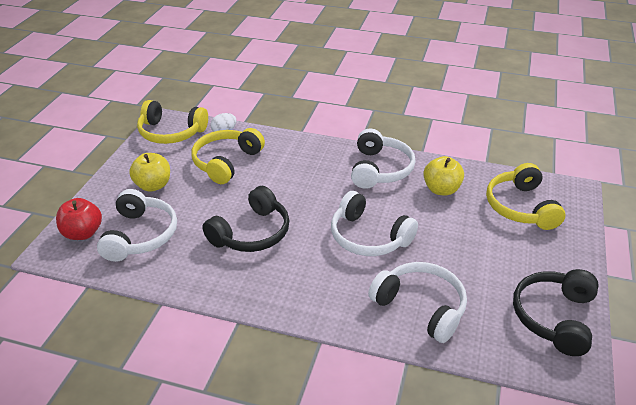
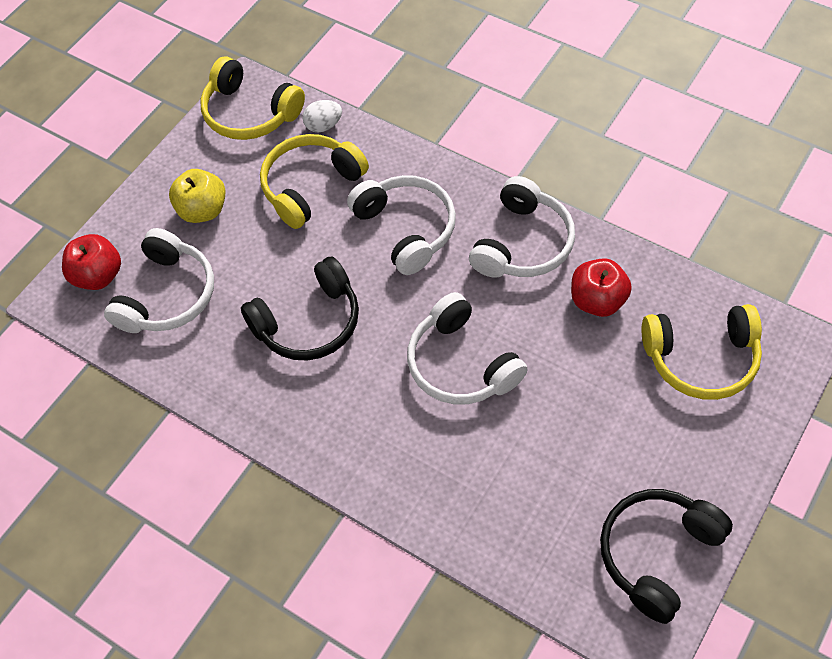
camera: 20 degrees right, 20 degrees up
white headphones [368,262,467,343] -> white headphones moved to [347,175,456,275]
yellow apple [423,156,464,196] -> red apple [571,258,632,317]
yellow headphones [486,163,565,230] -> yellow headphones turned 105 degrees counterclockwise [642,304,762,400]

